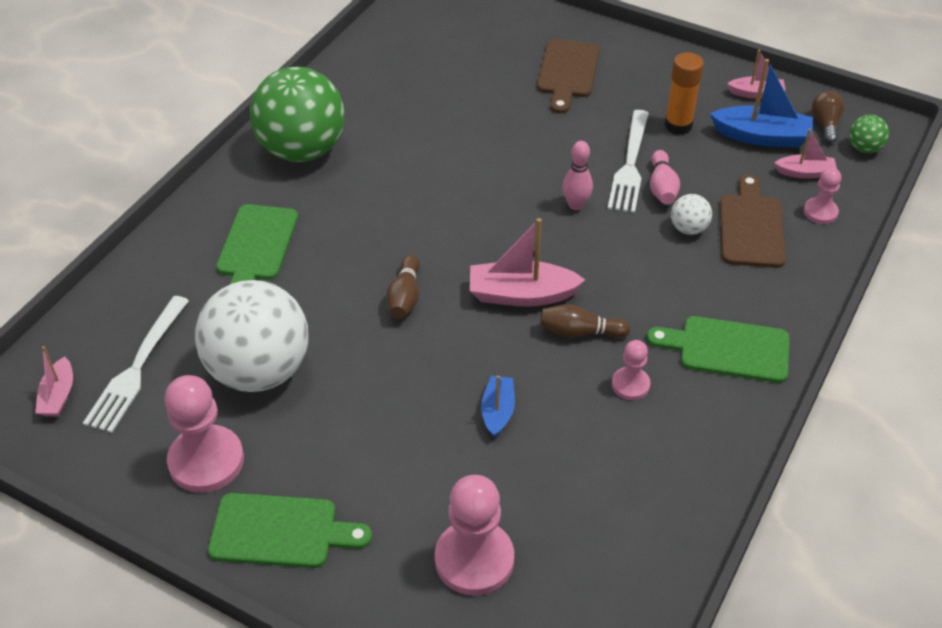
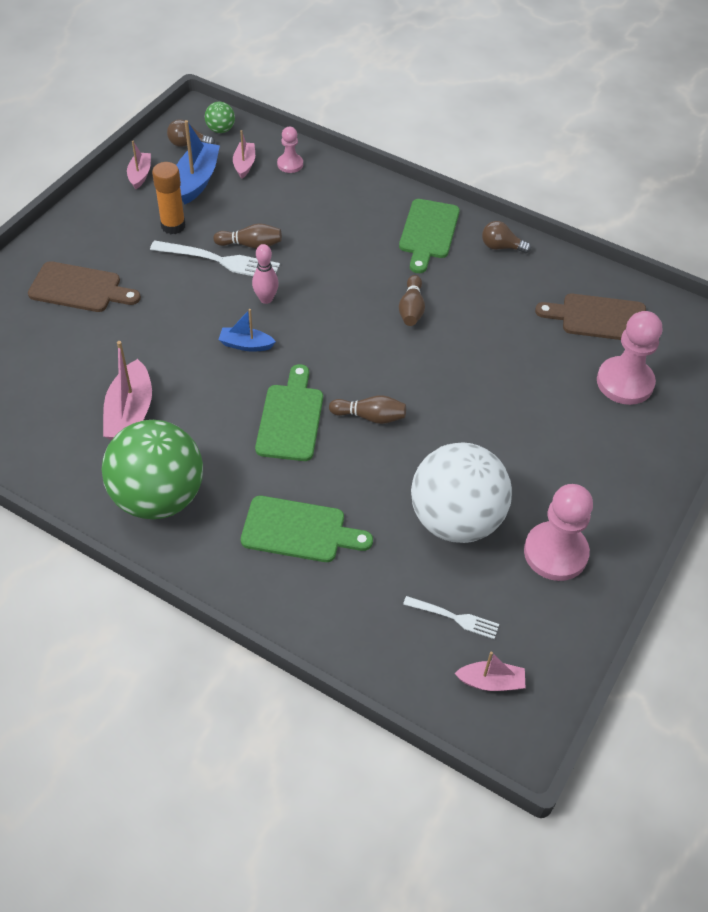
camera: 90 degrees left, 5 degrees up
white fork [83,296,189,433] -> white fork [403,596,499,639], size x0.58
green cutting board [208,493,372,568] -> green cutting board moved to [255,364,323,461]
pink boat [470,218,585,307] -> pink boat moved to [103,341,152,440]
blue boat [481,375,515,438] -> blue boat moved to [218,309,276,352]
pink pawn [612,340,650,400] -> none
pink bowling pin [650,150,680,205] -> brown bowling pin [213,223,282,249]
white ball [671,194,712,235] -> none
brown cutting board [720,174,786,268] -> brown cutting board moved to [535,294,646,340]
none -> brown light bulb [482,221,531,253]

